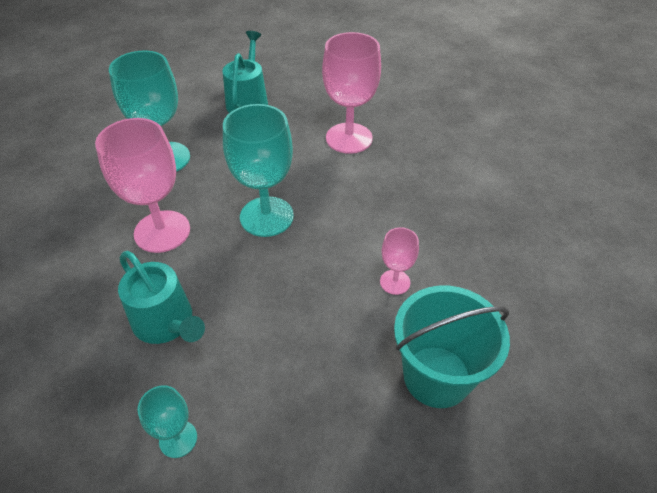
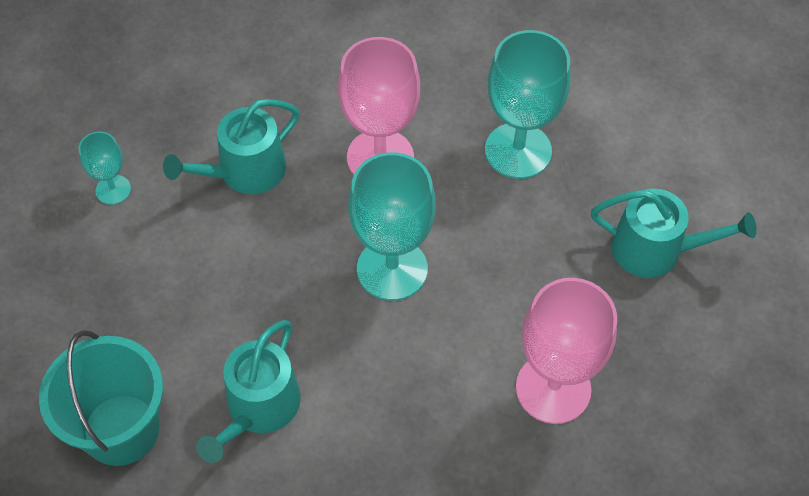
camera: 95 degrees right, 10 degrees up
pink goblet [380,227,419,295] -> turquoise watering can [196,320,301,463]

